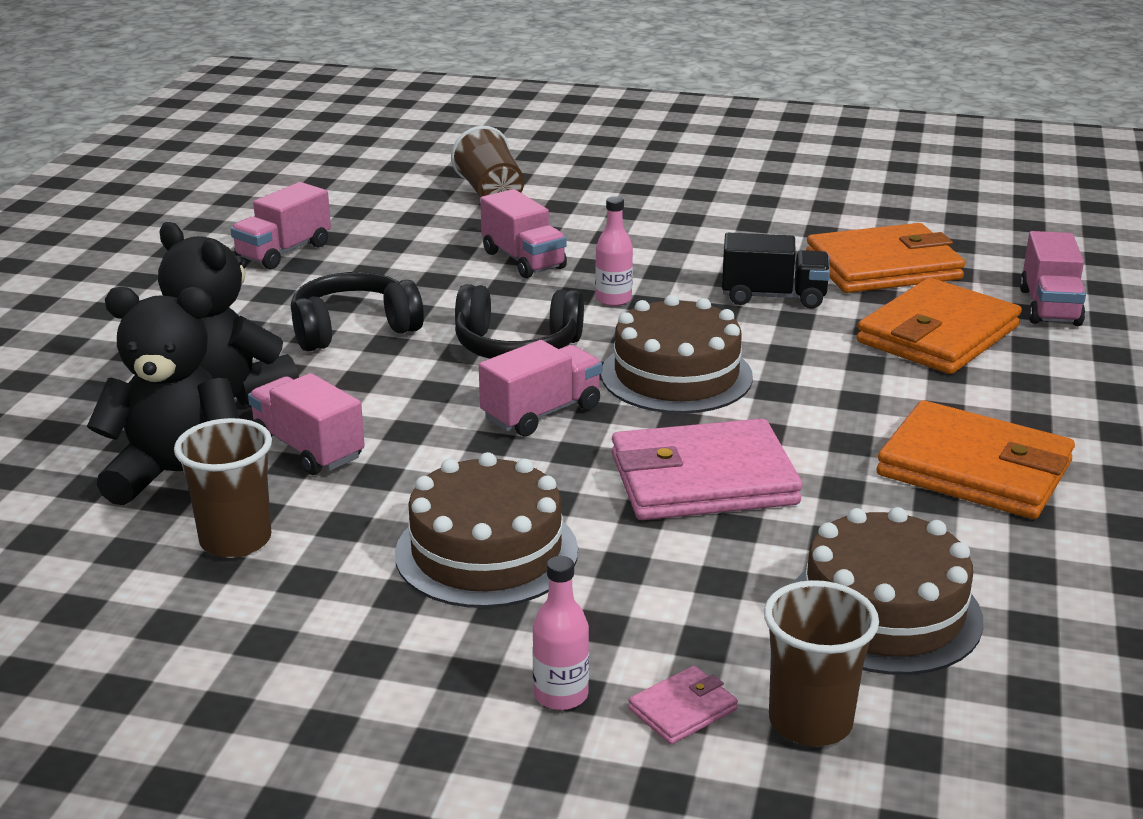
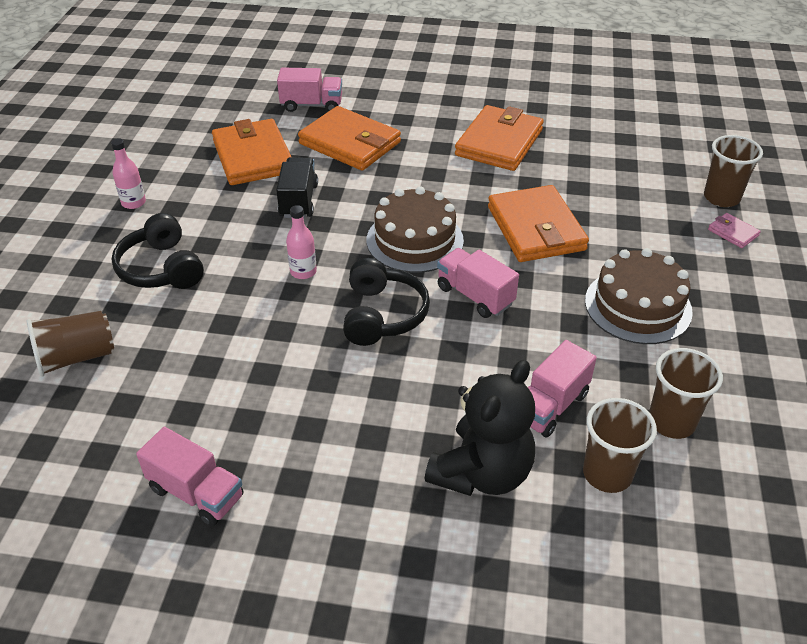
camera: 95 degrees left, 15 degrees up
black teddy bear [87,287,239,505] -> brown cup [583,398,657,493]
black headphones [291,272,424,351] -> black headphones moved to [112,213,204,289]
pink truck [480,189,567,278] -> none
pink bottle [533,556,589,710] -> pink bottle moved to [111,138,146,209]
pink wallet [612,419,802,520] -> orange wallet [488,185,589,262]
brown cake [793,507,983,675] -> none

